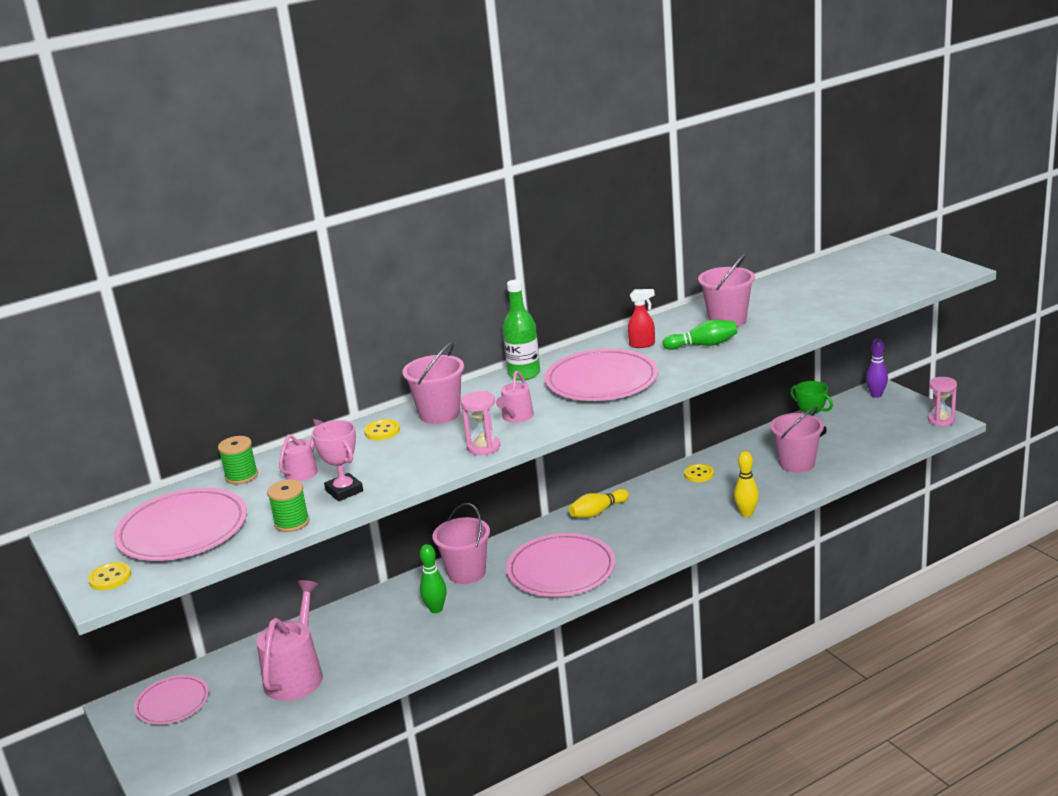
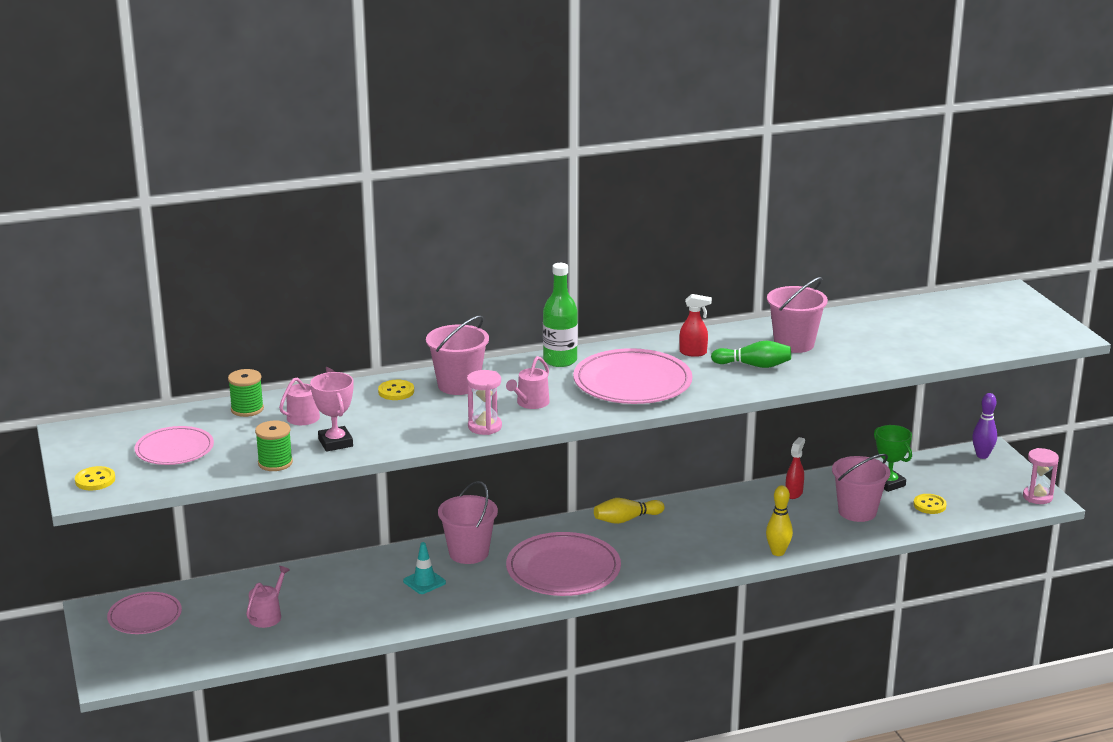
camera: 10 degrees right, 0 degrees up
pink plate [114,488,247,561] -> pink plate [135,426,214,465], size x0.61
pink watering can [257,580,323,701] -> pink watering can [246,566,290,628], size x0.54
green bowling pin [420,544,447,613] -> turquoise traffic cone [403,542,446,594]
yellow button [684,464,714,482] -> yellow button moved to [913,494,947,514]
none -> red spray bottle [785,437,805,499]

